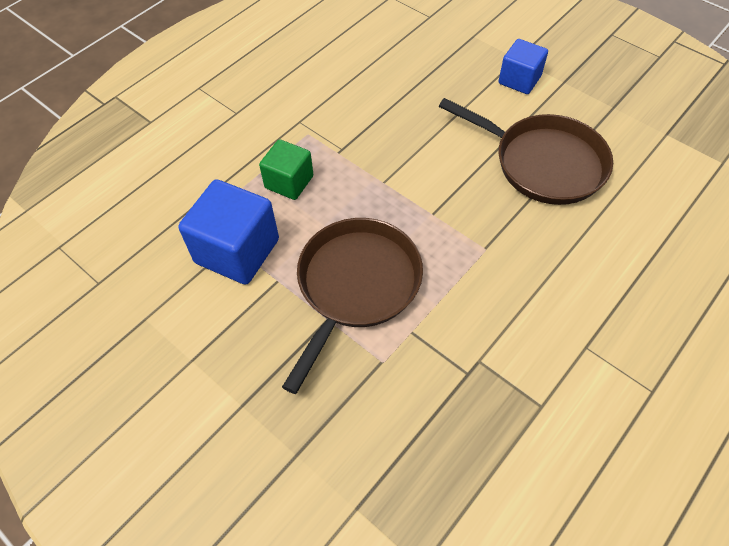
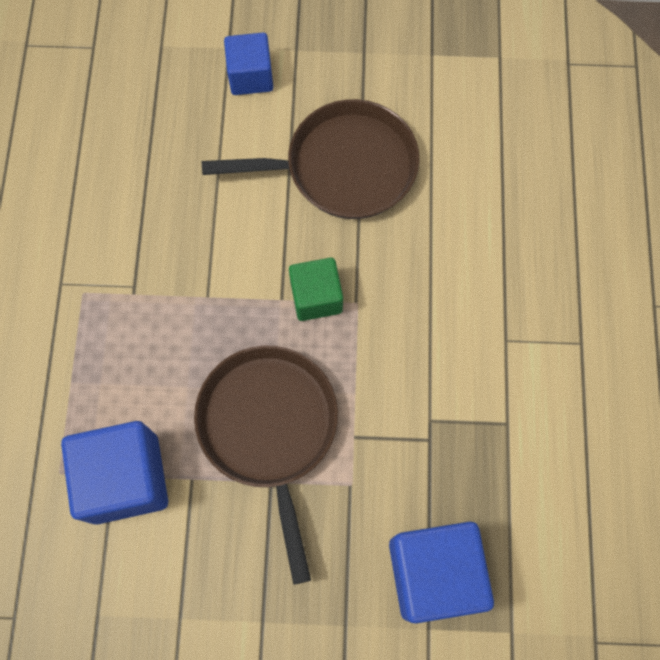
camera: 40 degrees left, 15 degrees up
green cube [259,139,313,200] -> green cube moved to [289,258,343,321]
none -> blue cube [389,521,494,624]

